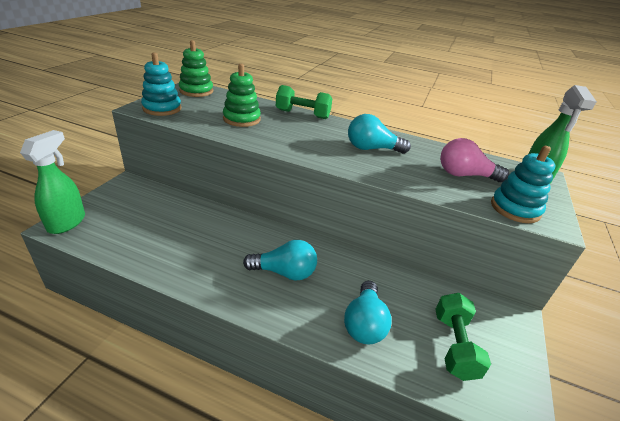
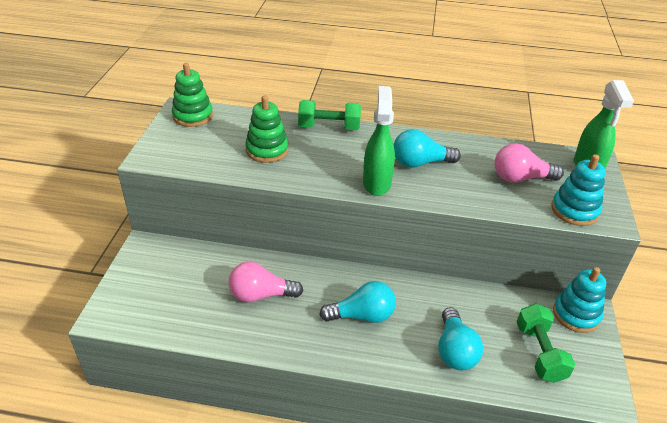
camera: 10 degrees left, 5 degrees up
green spray bottle [20,130,85,234] -> green spray bottle moved to [363,86,395,196]
turquoise stacking toy [141,52,181,116] -> turquoise stacking toy moved to [553,267,606,333]
none -> pink light bulb [229,262,303,302]

